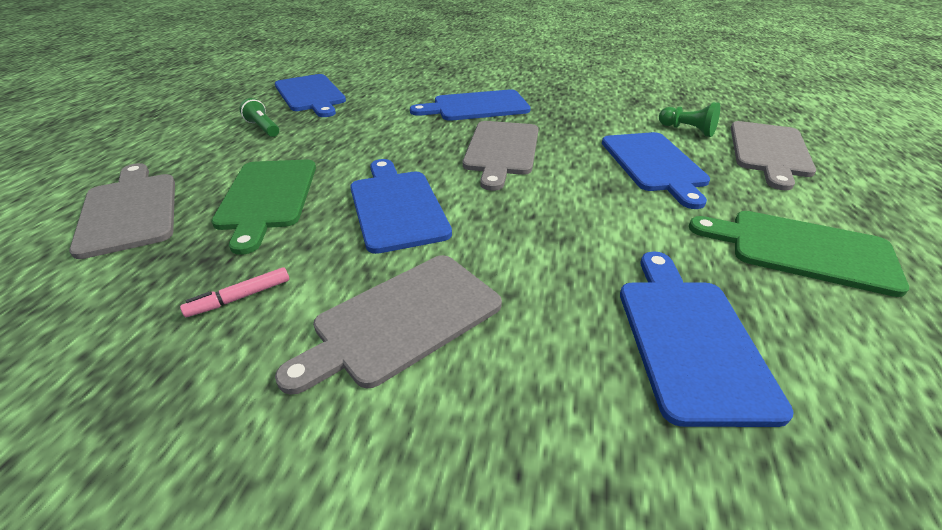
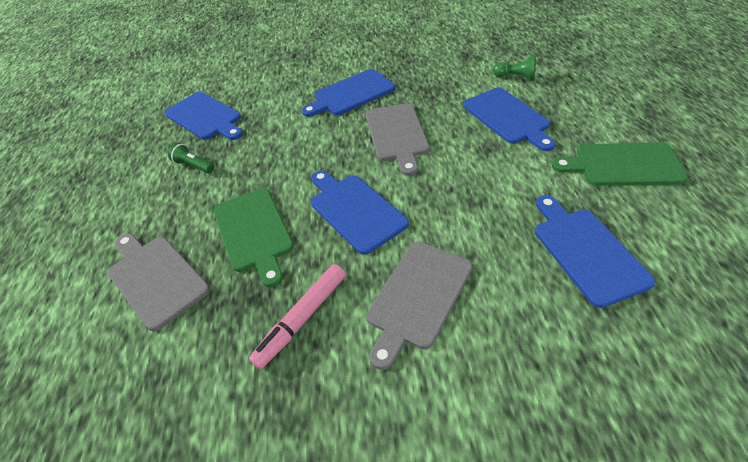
camera: 15 degrees left, 10 degrees up
pink marker [180,267,289,317] -> pink marker [249,264,346,369], size x1.79
grey cutting board [731,121,816,191] -> none

